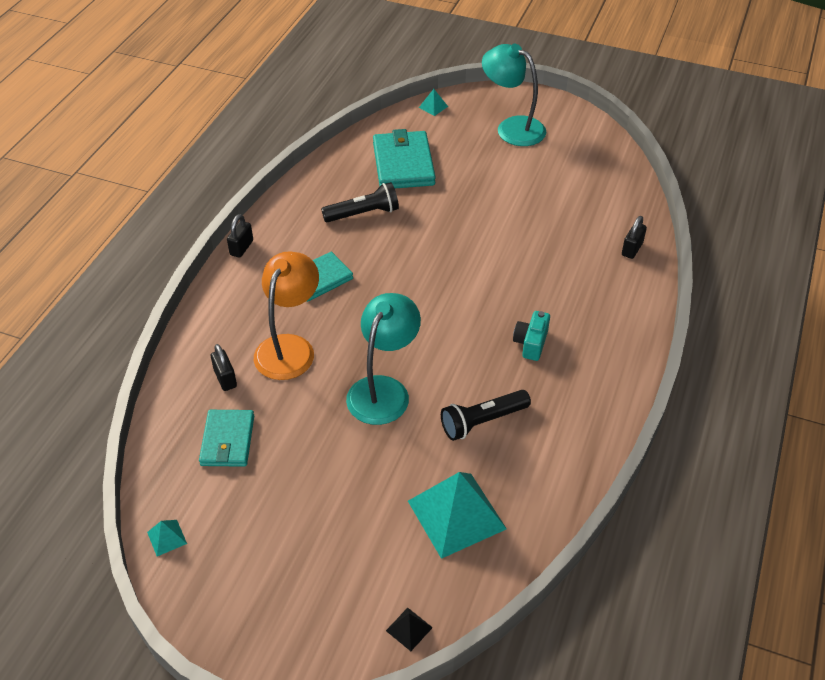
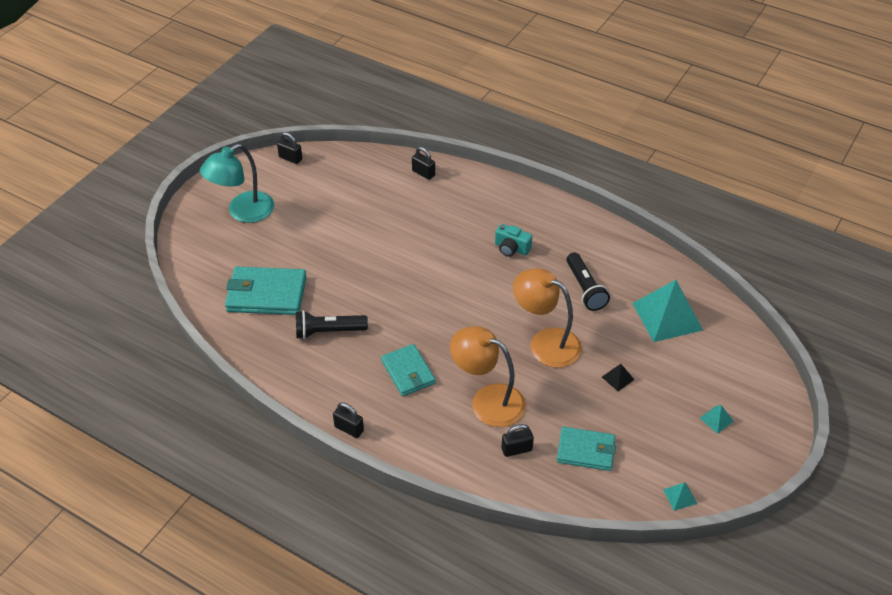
camera: 80 degrees left, 0 degrees up
black flashlight [321,182,399,222] -> black flashlight turned 90 degrees counterclockwise [296,310,368,339]
turquoise lamp [346,293,421,425] -> orange lamp [513,268,582,368]
black pyramid [386,608,433,651] -> black pyramid moved to [602,364,634,391]
turquoise pyramid [419,89,448,116] -> turquoise pyramid moved to [700,405,734,434]
none -> black padlock [277,132,302,164]

